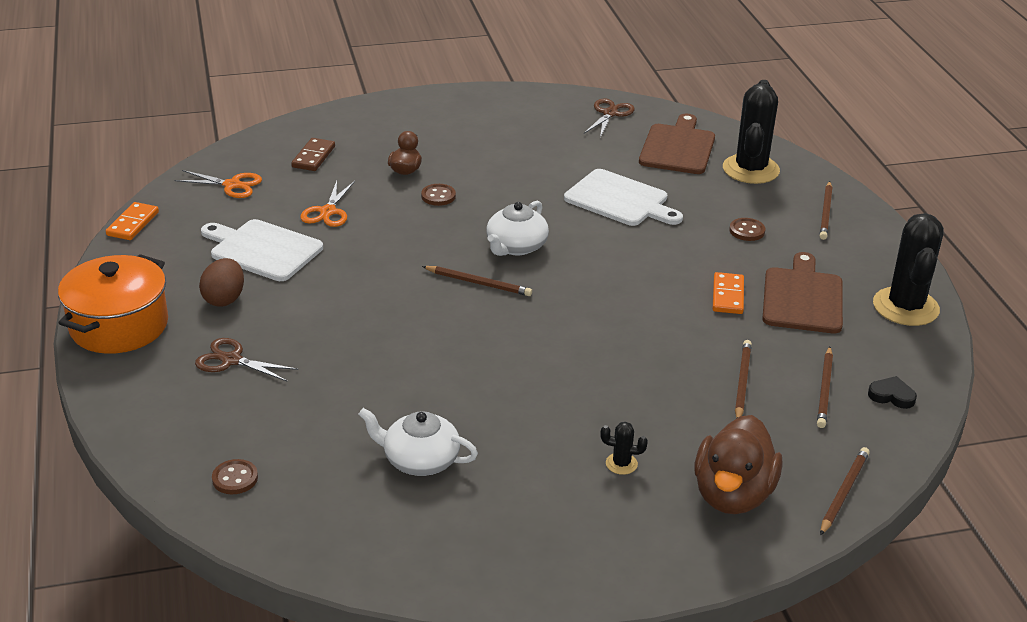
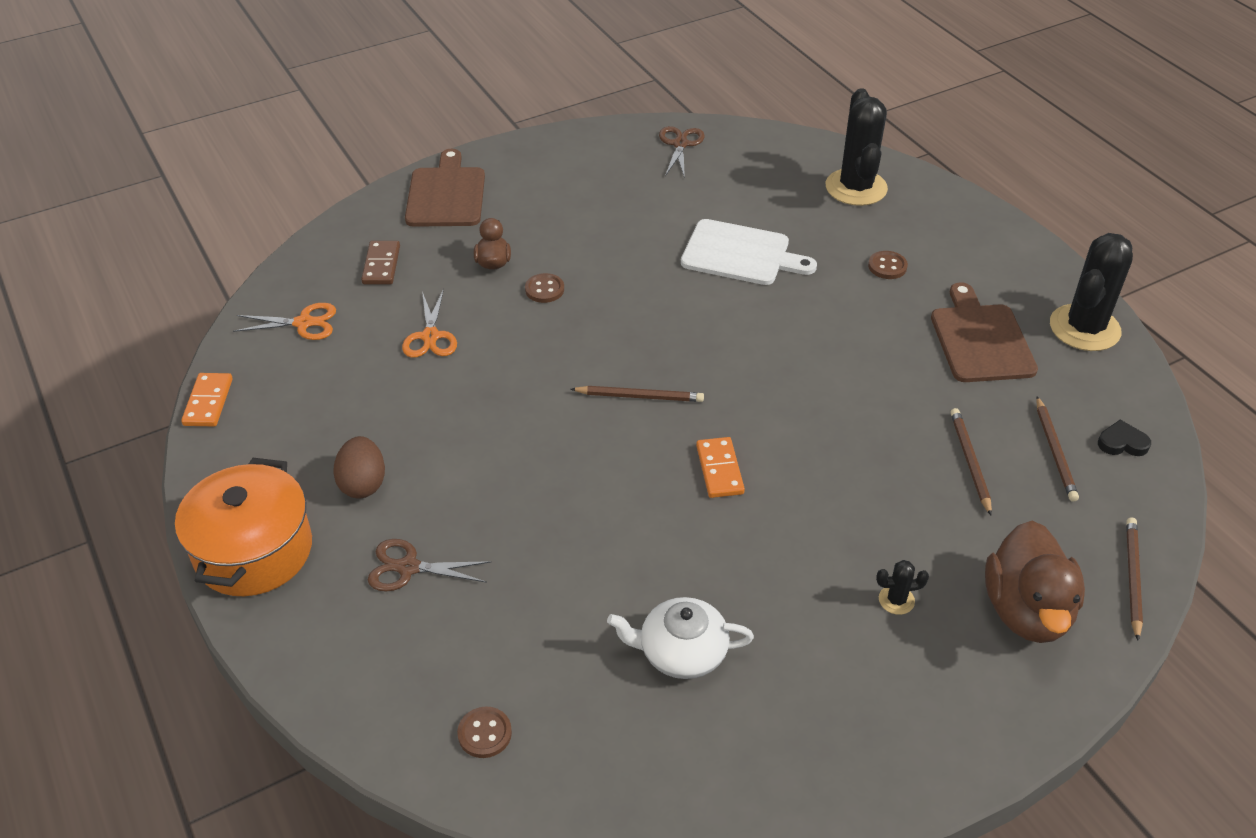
camera: 15 degrees left, 10 degrees up
white cutting board [201,219,323,281] -> none
white teapot [486,201,549,256] -> none
brown cutting board [639,114,715,174] -> brown cutting board moved to [405,149,485,227]
orange domino [713,272,744,314] -> orange domino moved to [696,437,745,498]
brown pencil [820,181,832,240] -> none
black cactus [873,213,944,326] -> black cactus turned 45 degrees clockwise [1050,233,1133,351]

